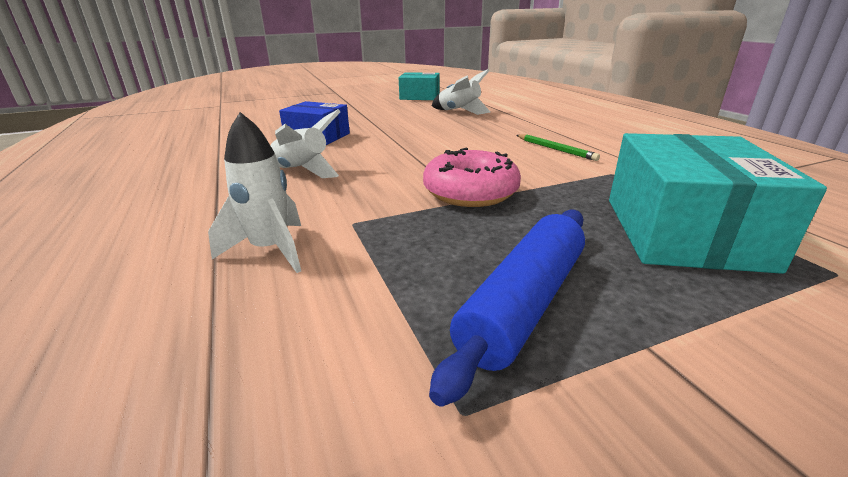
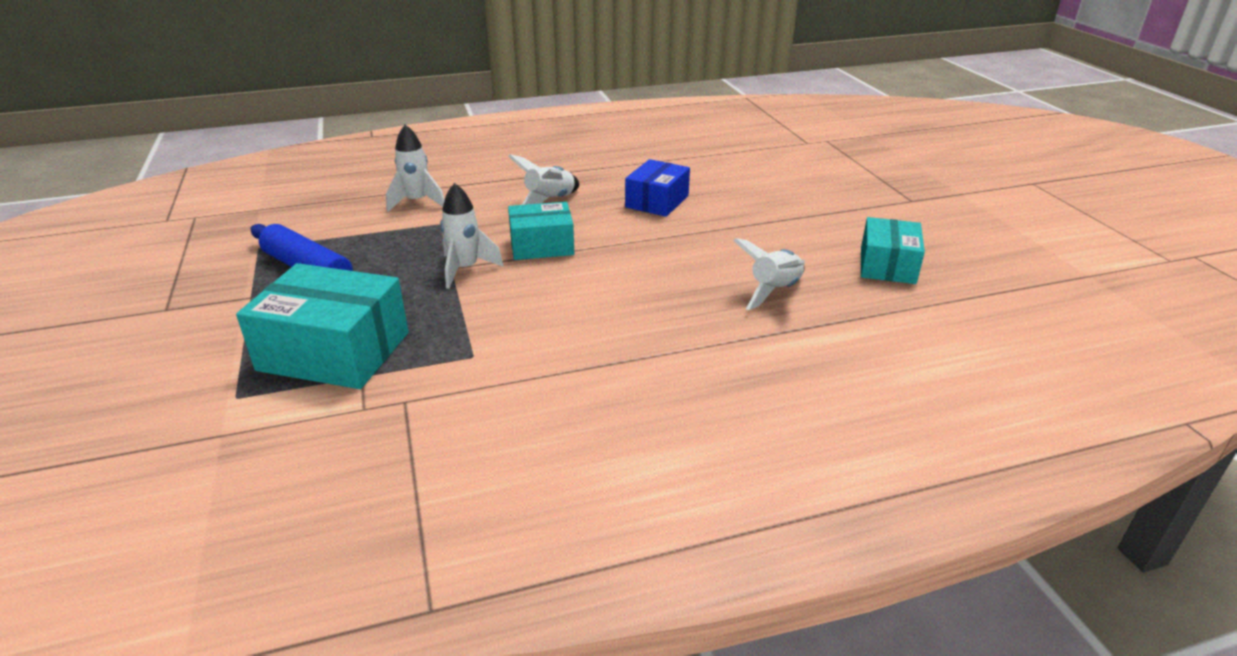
camera: 95 degrees right, 5 degrees up
pink donut [423,148,521,207] -> white rocket [440,183,504,289]
green pencil [517,135,600,161] -> none
none -> turquoise box [508,202,574,260]

